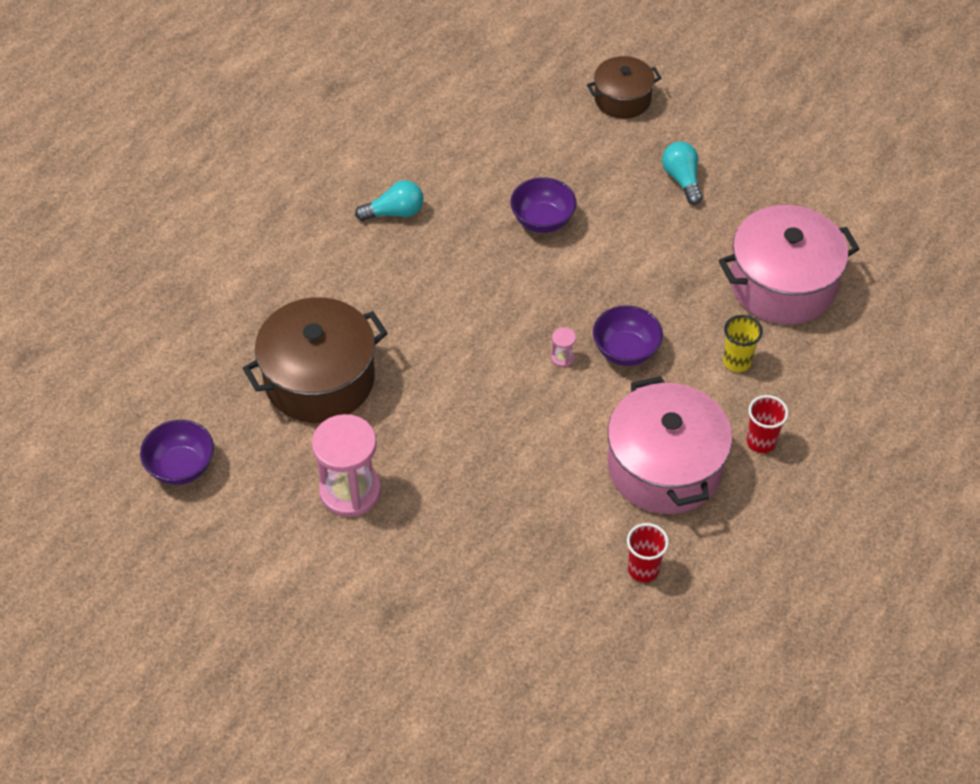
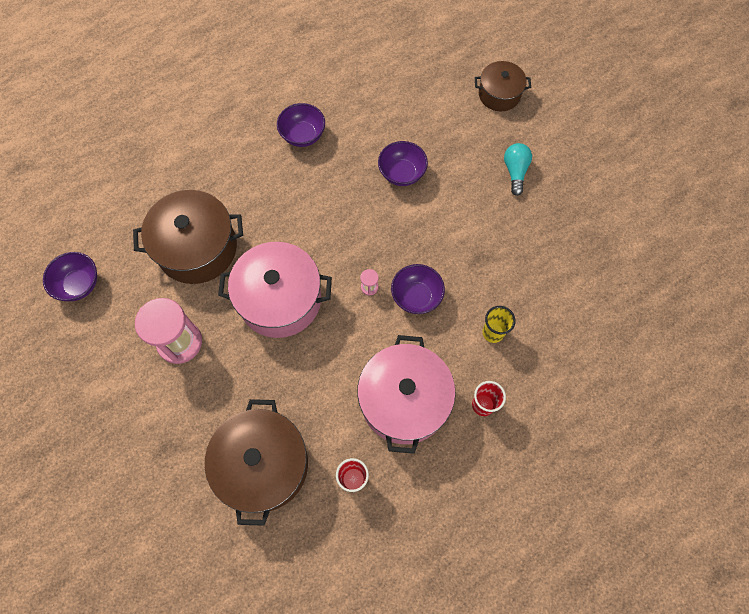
camera: 20 degrees right, 15 degrees up
turquoise light bulb [355,180,424,221] -> purple bowl [277,103,325,147]
pink pot [719,205,859,324] -> pink pot moved to [218,242,332,338]
none -> brown pot [205,399,308,526]

